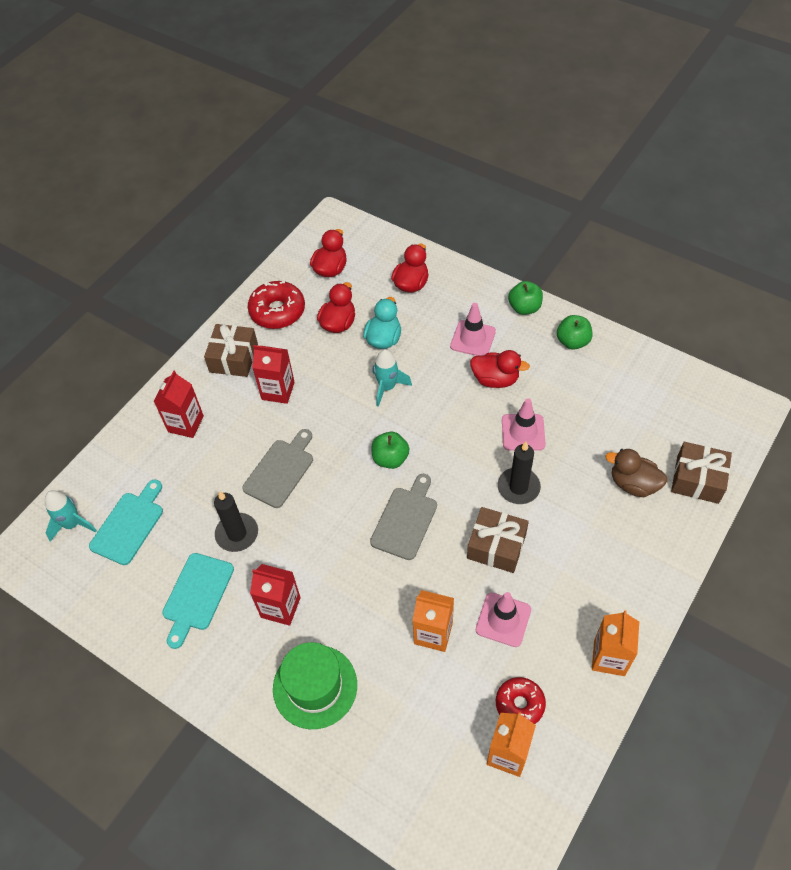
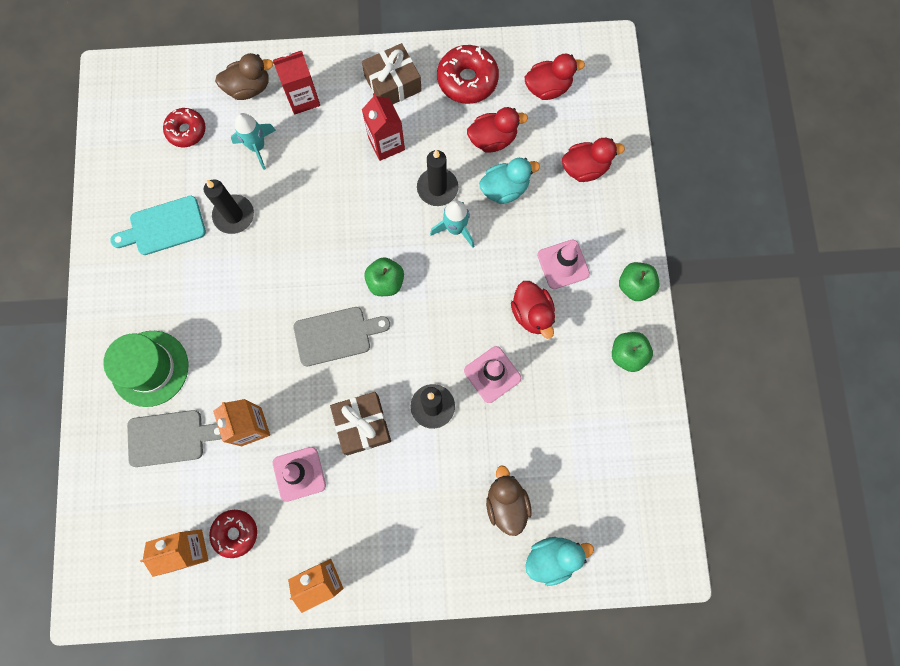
camera: 50 degrees right, 20 degrees up
turquoise rocket [45,490,97,542] -> turquoise rocket moved to [231,113,276,170]
turquoise cutting board [89,480,163,565] -> red donut [163,108,206,147]
grey cutting board [242,429,313,508] -> grey cutting board moved to [127,410,222,467]
red carton [250,564,301,626] -> none
brown gift [671,442,732,504] -> turquoise duck [525,537,594,586]
none -> brown duck [215,53,273,100]
none -> black candle [417,150,458,206]

